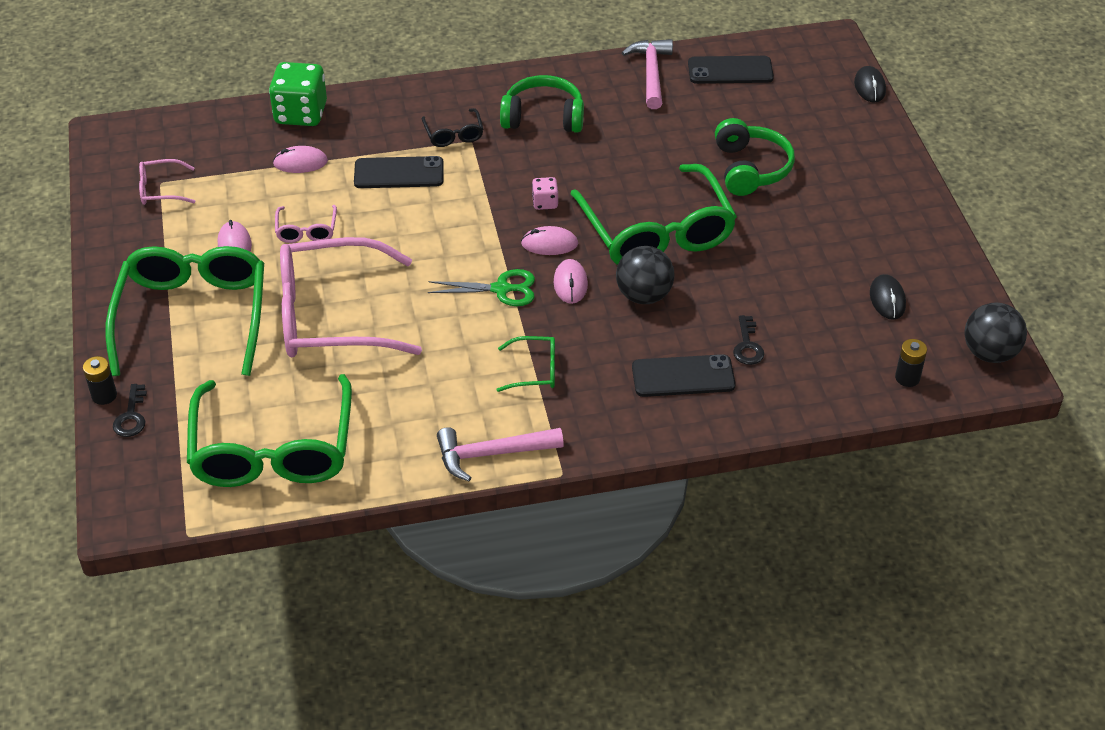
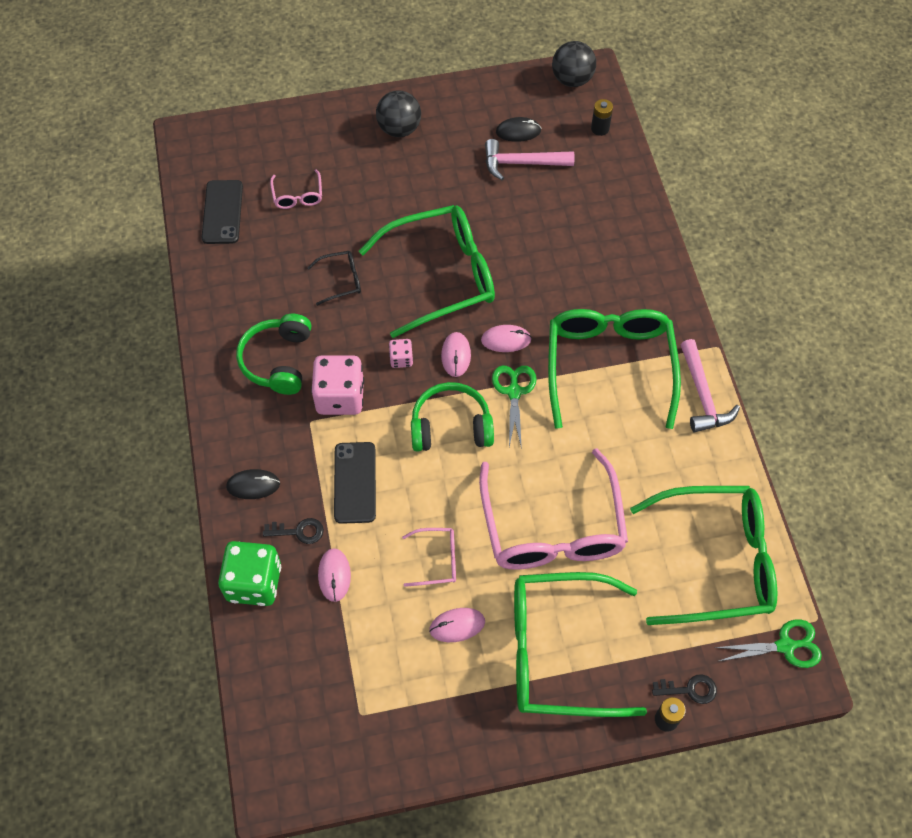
camera: 90 degrees left, 15 degrees up
pink glasses [139,159,195,205] -> pink glasses moved to [270,169,322,209]
black glasses [422,108,483,147] -> black glasses moved to [307,251,361,306]
green glasses [496,336,555,392] -> green glasses [548,309,681,429], size x2.33
black ball [616,246,675,304] -> black ball moved to [376,90,421,137]
pink hammer [622,39,673,109] -> pink hammer moved to [485,139,575,180]
black phone [632,354,736,397] -> none
green headphones [715,118,795,196] -> green headphones moved to [411,382,494,452]
black key [733,315,764,365] -> black key moved to [263,518,324,544]
black mouse [854,66,886,103] -> black mouse moved to [226,469,280,499]
none -> pink dice [311,355,364,415]
none -> green scissors [714,619,822,668]

